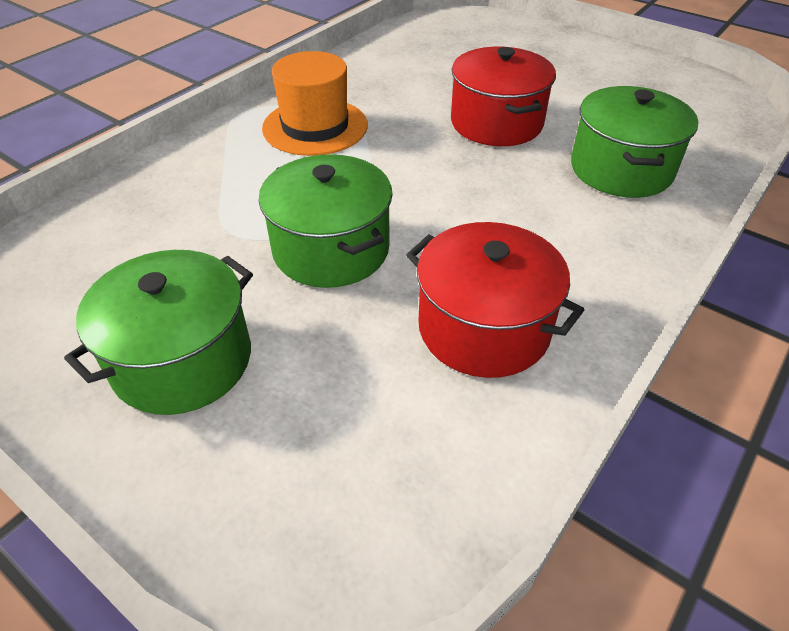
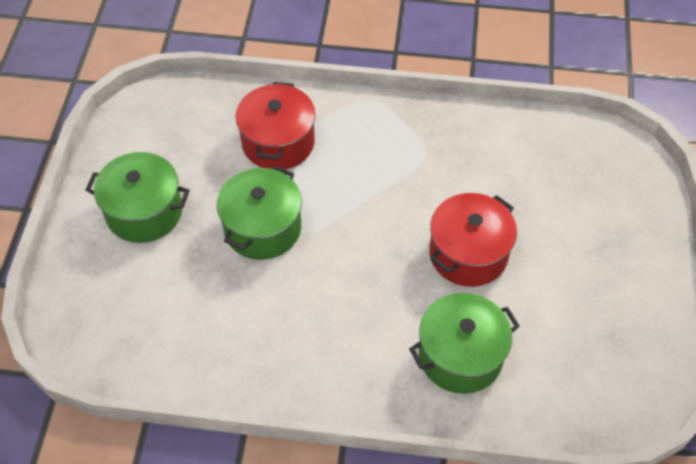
camera: 60 degrees right, 10 degrees up
orange hat [262,51,368,156] -> none
red pot [406,222,584,378] -> red pot moved to [235,82,316,170]

